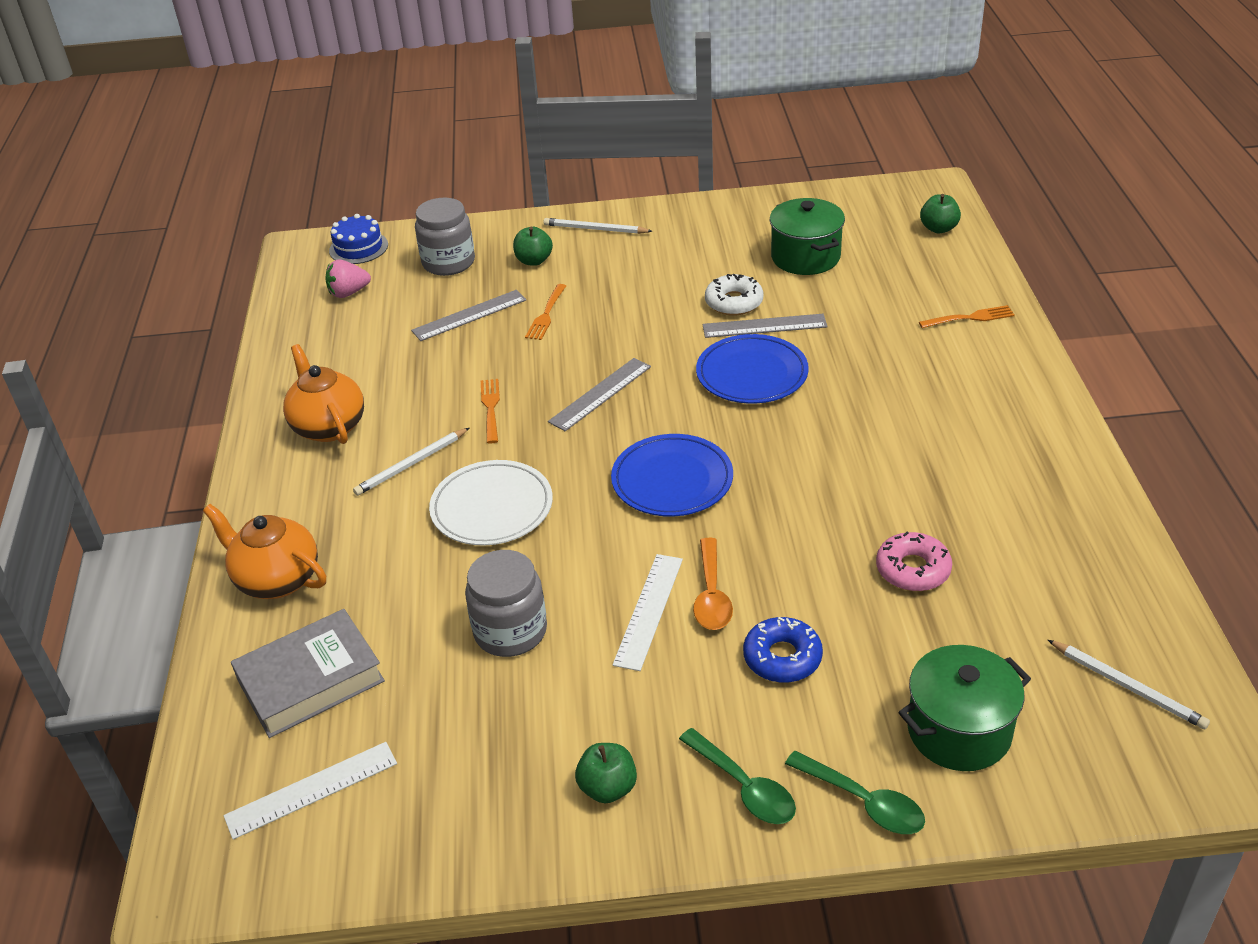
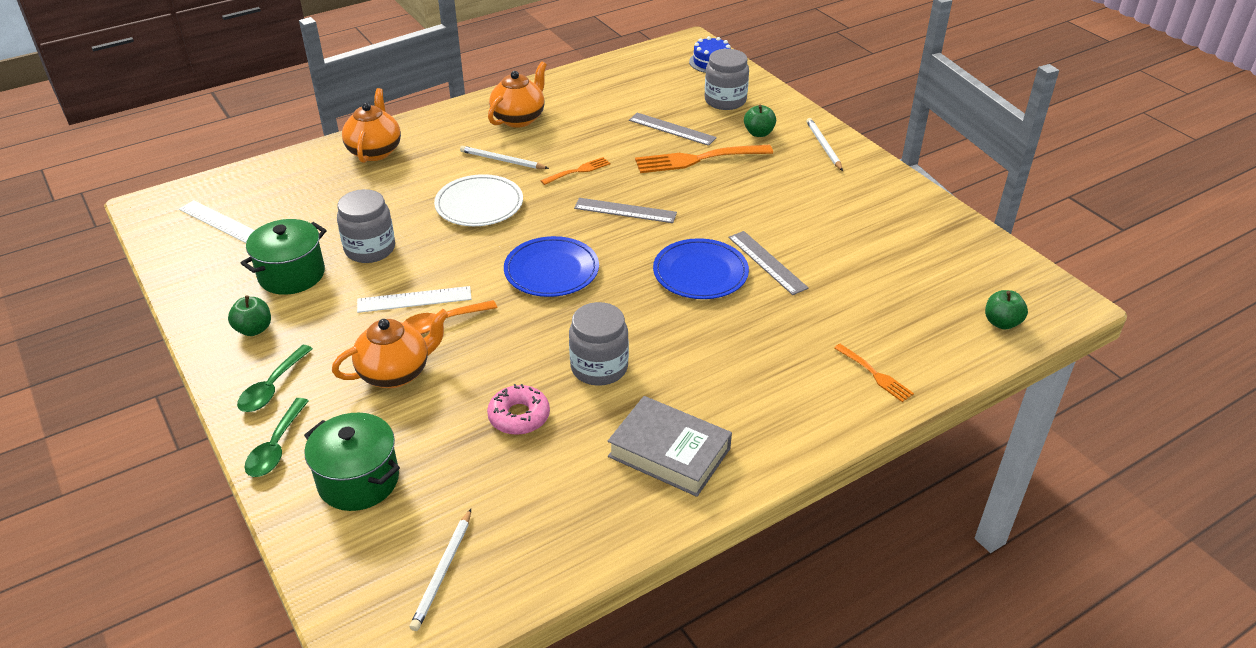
camera: 60 degrees right, 0 degrees up
grey book [231,609,385,738] -> grey book moved to [608,396,732,497]
pink strawberry [325,260,371,298] -> none
orange fork [525,284,566,340] -> orange fork [635,145,773,173], size x1.87
white donut [705,274,763,316] -> none
blue donut [743,617,823,683] -> orange teapot [332,309,449,388]
green pot [770,198,845,275] -> green pot moved to [241,219,327,295]
none -> grey jar [569,302,629,386]

